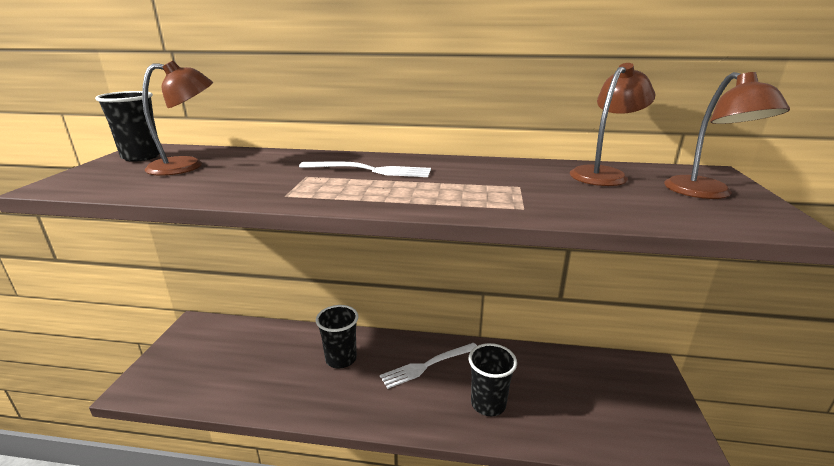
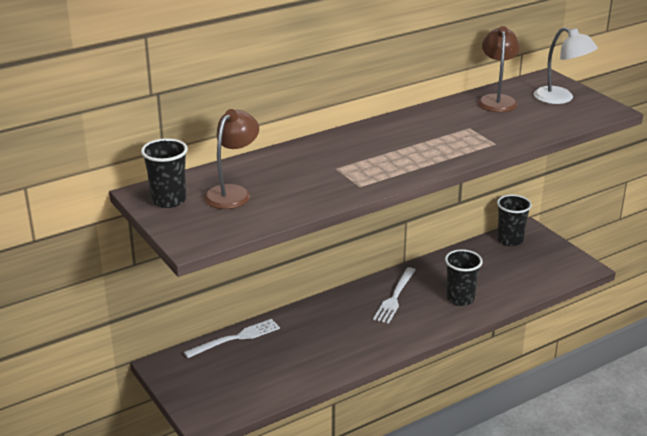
camera: 40 degrees left, 5 degrees up
white fork [299,162,431,177] -> white fork moved to [184,319,280,358]
black cup [316,305,358,368] -> black cup moved to [497,195,532,246]
brown lamp [664,72,790,199] -> white lamp [534,27,598,104]

